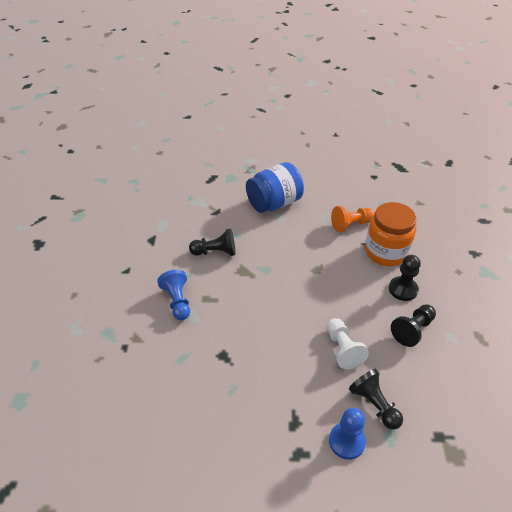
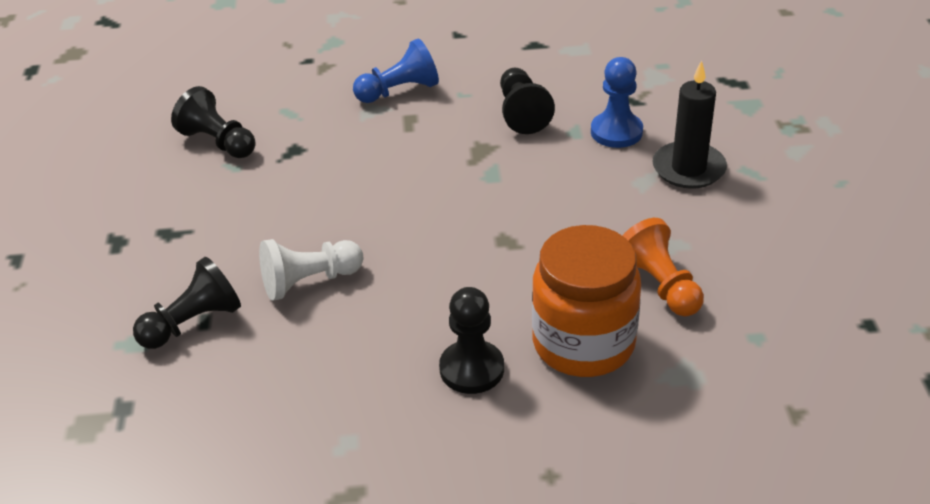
camera: 85 degrees right, 5 degrees down
blue jar [246,162,304,213] -> black candle [652,60,727,189]
blue pawn [329,408,366,460] -> blue pawn moved to [591,57,643,148]
black pawn [391,304,436,347] -> black pawn moved to [171,86,256,158]

